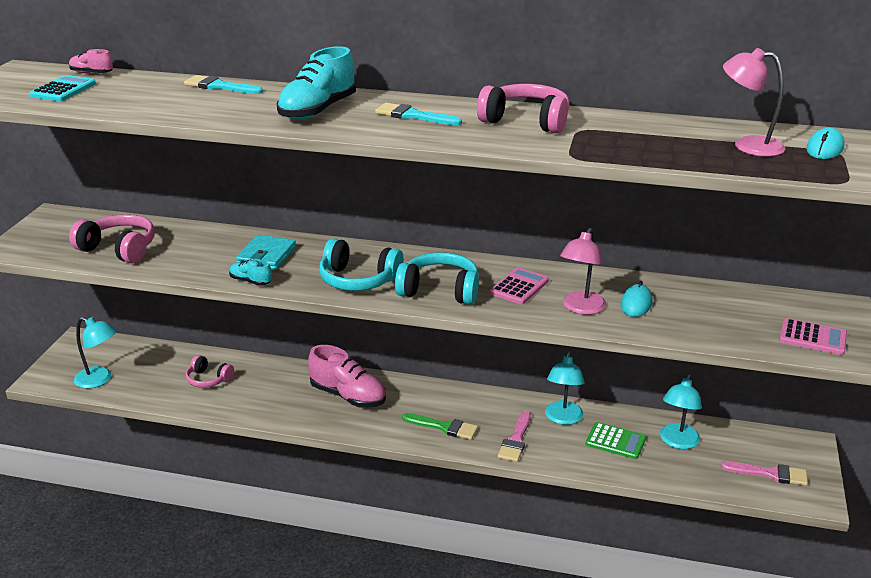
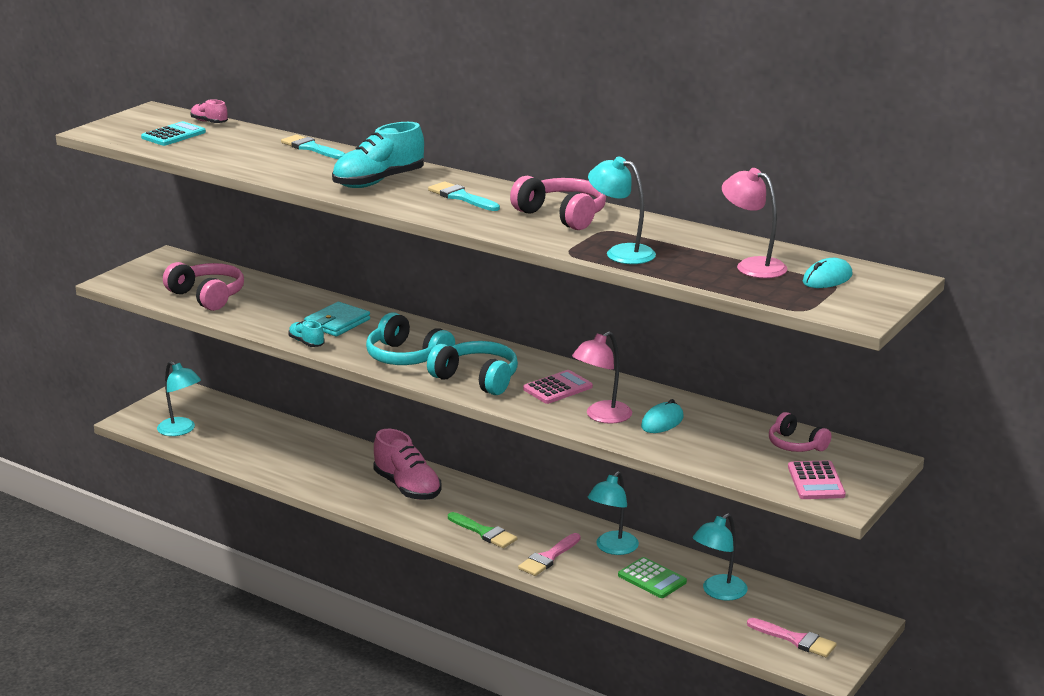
camera: 20 degrees right, 5 degrees down
pink headphones [186,355,234,388] -> pink headphones moved to [769,412,831,452]
pink calculator [779,318,847,355] -> pink calculator turned 45 degrees clockwise [788,460,846,499]
none -> turquoise lamp [588,156,656,264]

